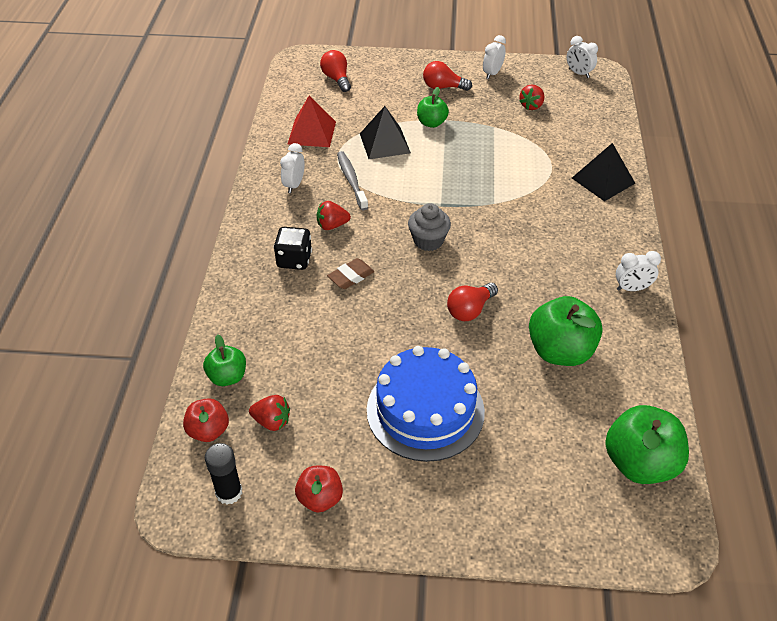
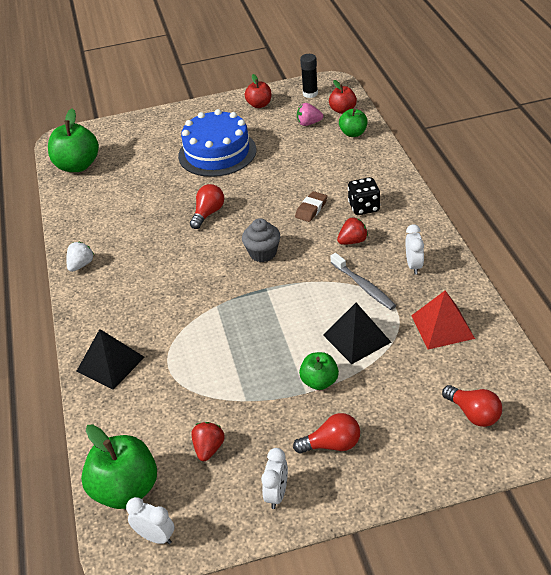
camera: 165 degrees right, 5 degrees down
red strawberry [249,395,290,431] -> pink strawberry [297,103,323,126]
green apple [529,296,603,366] -> green apple moved to [81,425,157,509]
white clock [616,251,661,291] -> white strawberry [66,242,94,272]

